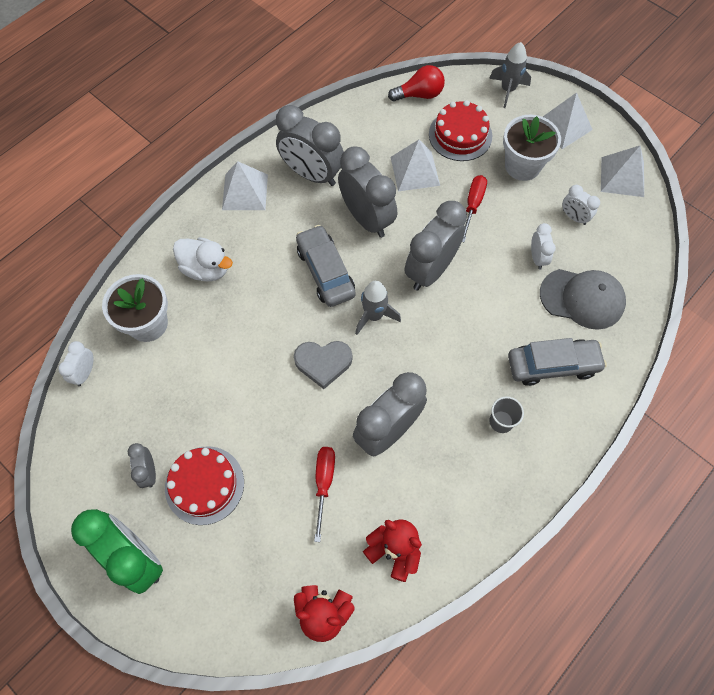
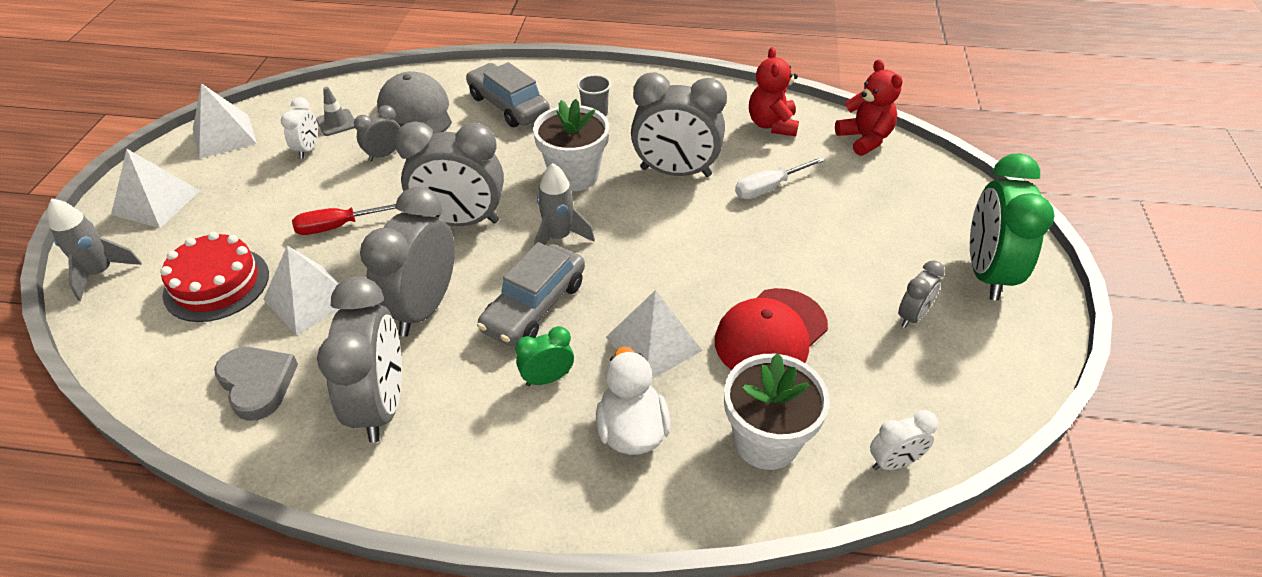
camera: 125 degrees left, 20 degrees down
red cake [165,446,244,525] -> none
white pyramid [222,161,268,210] -> white pyramid moved to [606,290,703,379]
grey heart [294,341,352,389] -> grey heart moved to [214,347,298,421]
red screwdriver [314,447,335,542] -> white screwdriver [735,157,825,199]
red light bulb [388,65,445,102] -> none
white flower pot [503,115,561,181] -> white flower pot moved to [533,99,609,191]
white clock [531,223,556,270] -> grey clock [354,105,400,162]
none -> grey traffic cone [316,87,355,136]
none -> green clock [515,326,574,386]
none -> red cap [715,288,828,370]

